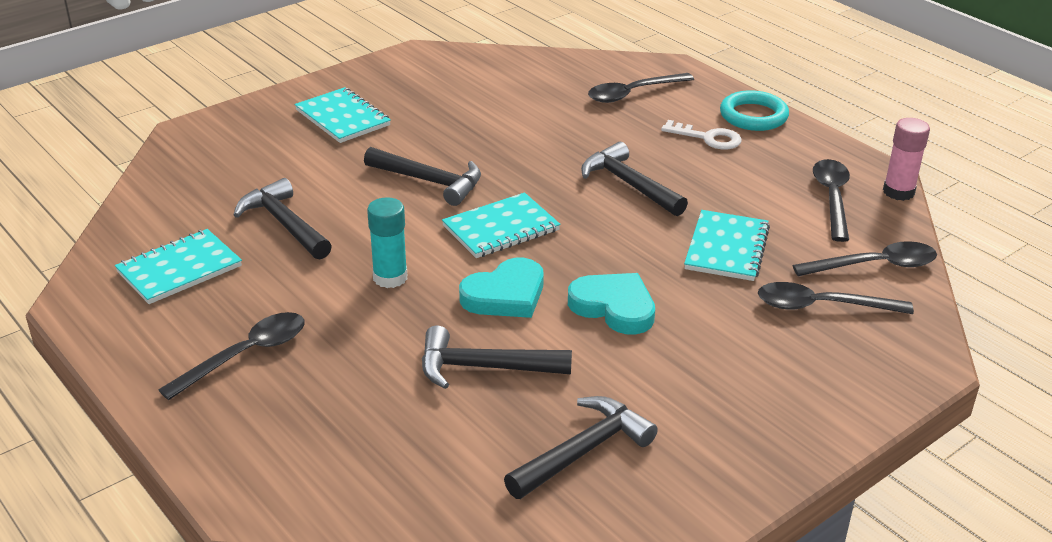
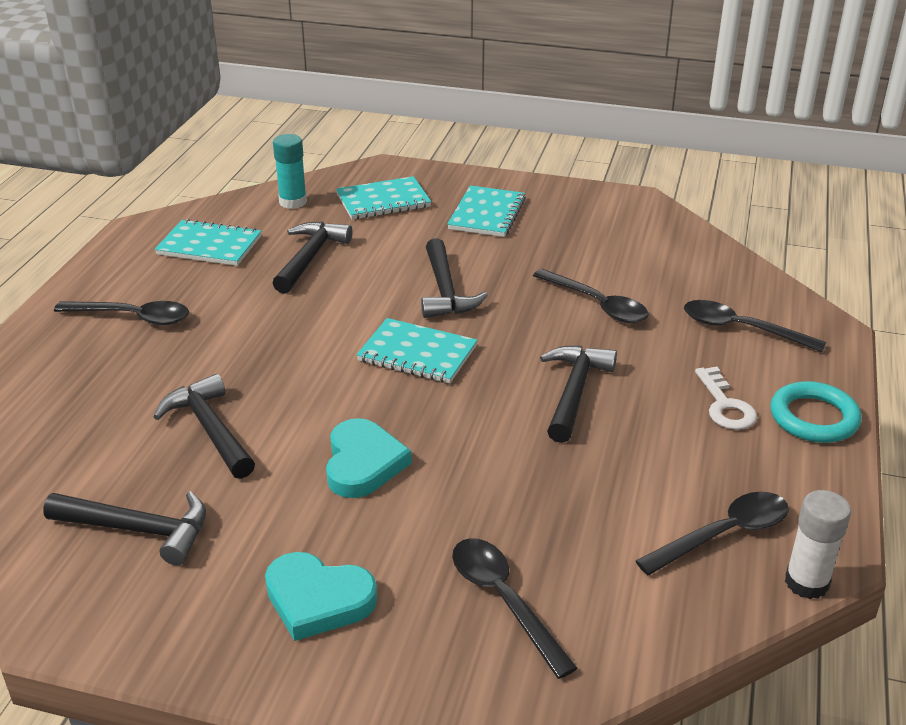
camera: 55 degrees right, 0 degrees up
turquoise glue stick [367,197,407,288] -> turquoise glue stick moved to [273,134,307,209]
turquoise heart [459,258,544,318] -> turquoise heart moved to [265,552,377,641]
turquoise notebook [684,210,770,281] -> turquoise notebook moved to [336,176,431,219]
black spoon [792,241,937,276] -> black spoon moved to [533,269,648,323]
pink glue stick [883,118,930,201] -> white glue stick [785,490,851,599]

